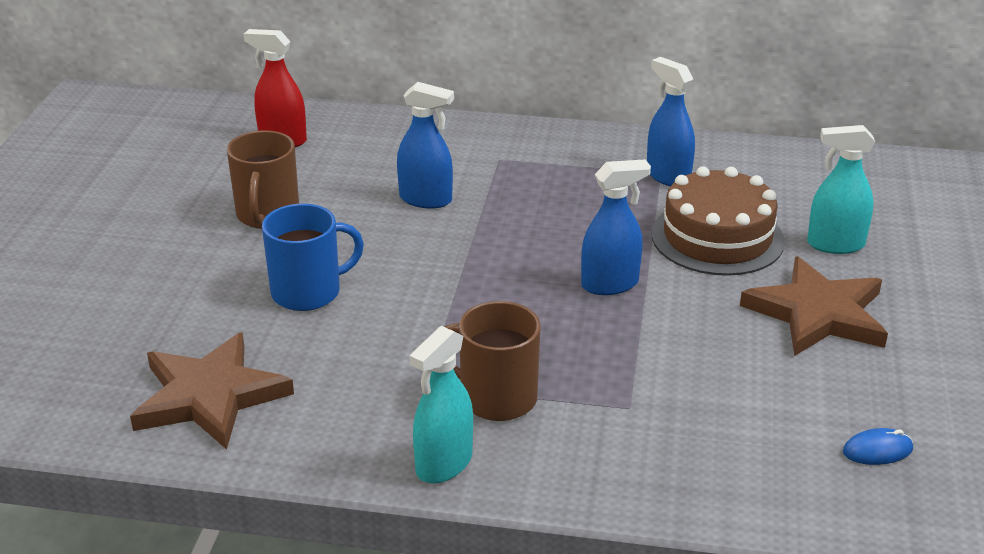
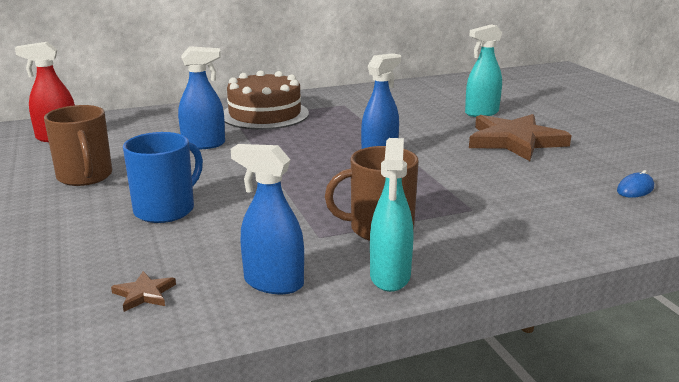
camera: 30 degrees left, 10 degrees down
brown star [130,332,294,449] -> brown star [111,271,176,312], size x0.41
blue spray bottle [647,57,695,186] -> blue spray bottle moved to [231,144,304,294]
brown cake [651,166,785,276] -> brown cake moved to [223,70,309,130]

